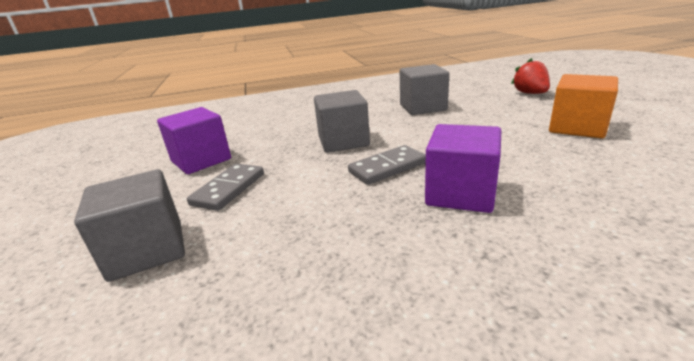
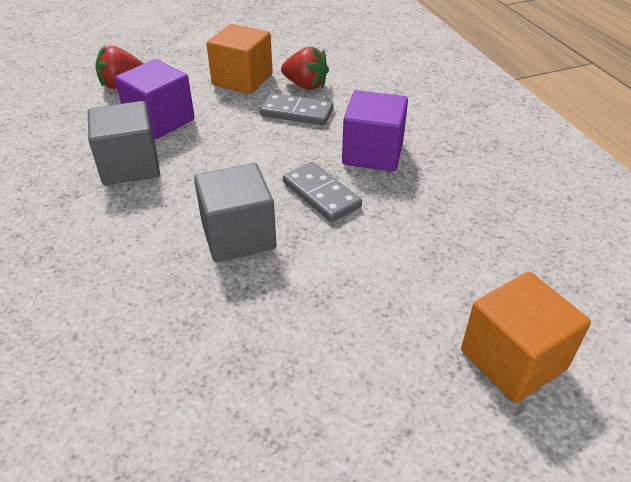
camera: 100 degrees left, 15 degrees up
grey cube [74,169,185,282] -> orange cube [461,272,591,403]
purple cube [157,107,231,174] -> purple cube moved to [115,59,195,139]
grey domino [187,163,264,211] -> grey domino moved to [260,93,334,125]
none -> red strawberry [281,47,329,90]

